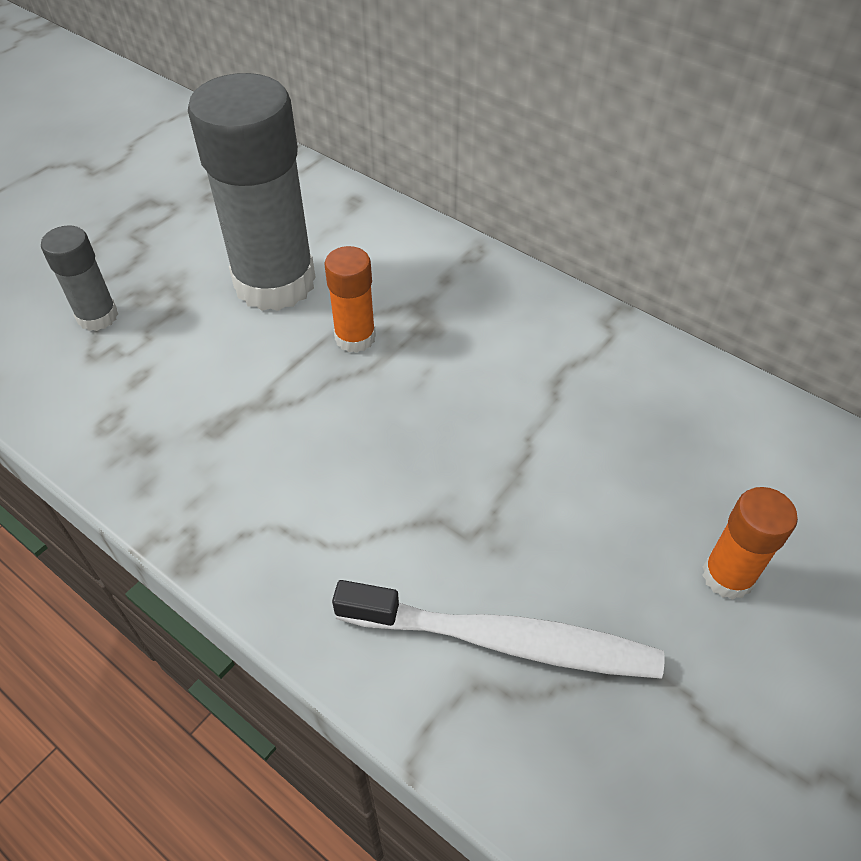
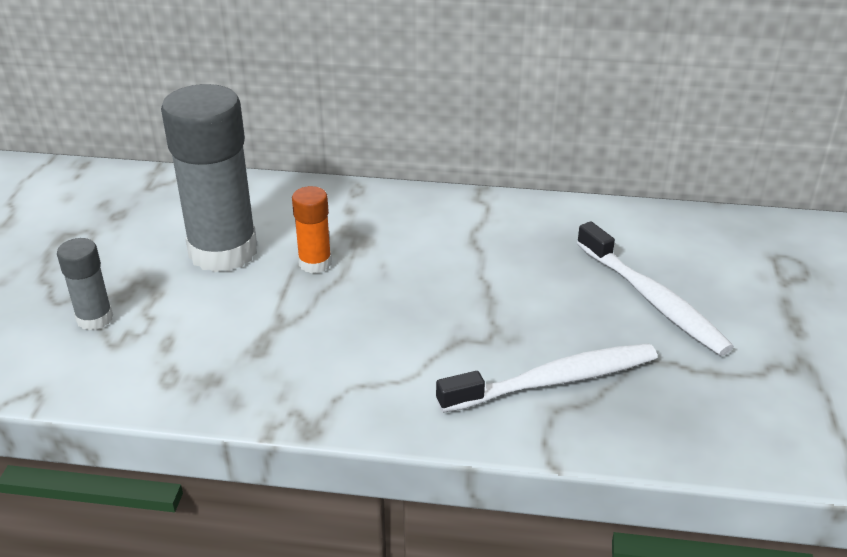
camera: 30 degrees left, 15 degrees down
orange glue stick [702,487,798,600] -> white toothbrush [577,221,734,356]

